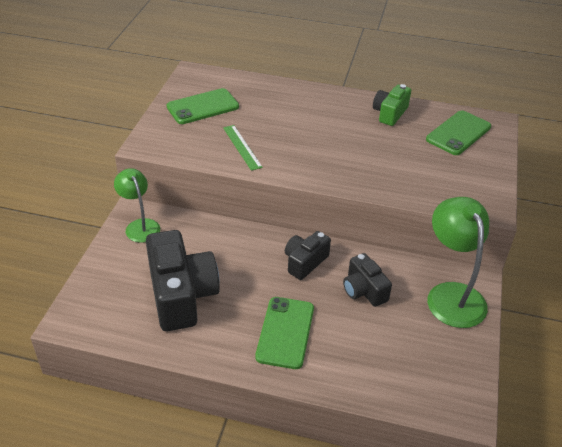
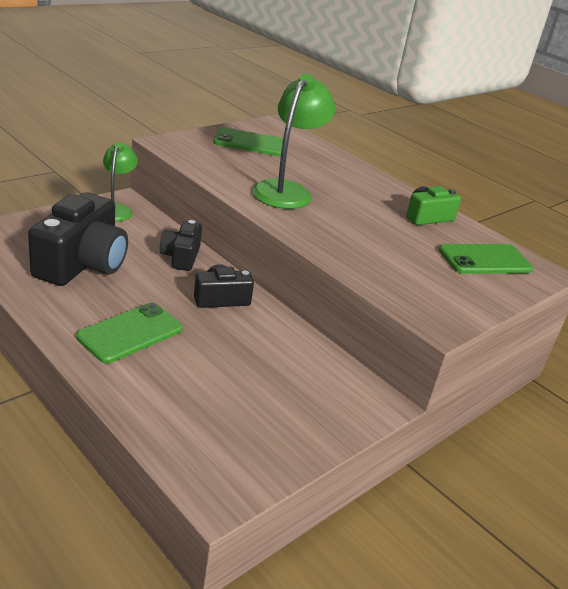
camera: 30 degrees right, 10 degrees down
green ruler [223,125,263,171] -> none
black camera [343,253,392,307] -> black camera moved to [160,220,202,271]
green lamp [427,197,489,328] -> green lamp moved to [252,74,335,209]

